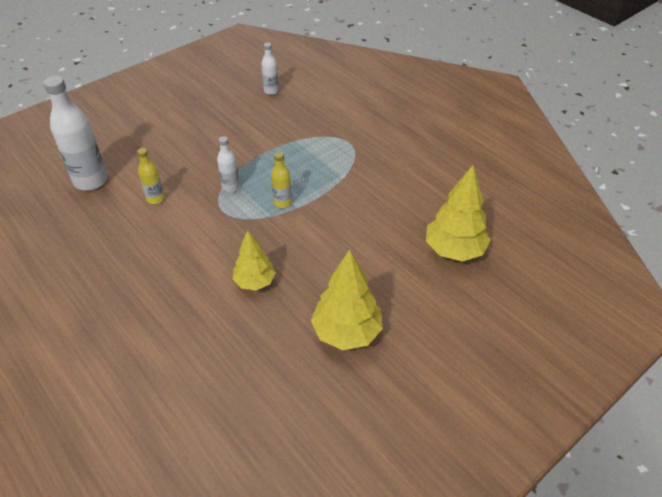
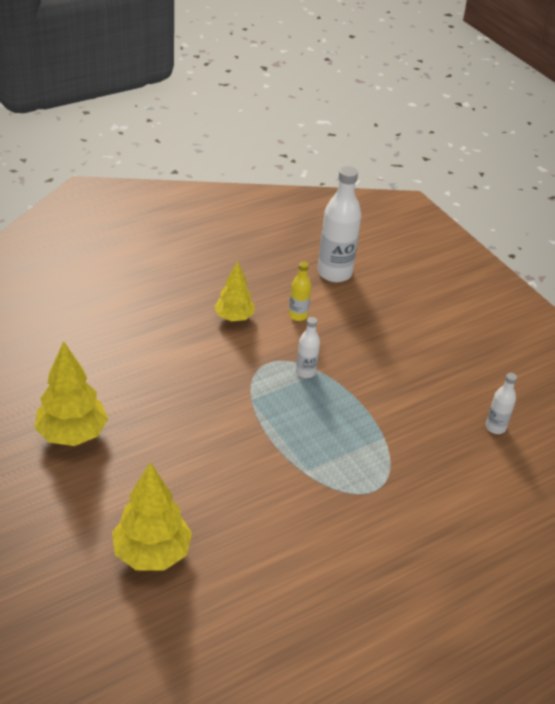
camera: 95 degrees right, 5 degrees down
yellow tree [232,230,276,290] -> yellow tree moved to [214,261,255,321]
yellow bottle [271,152,292,208] -> none

